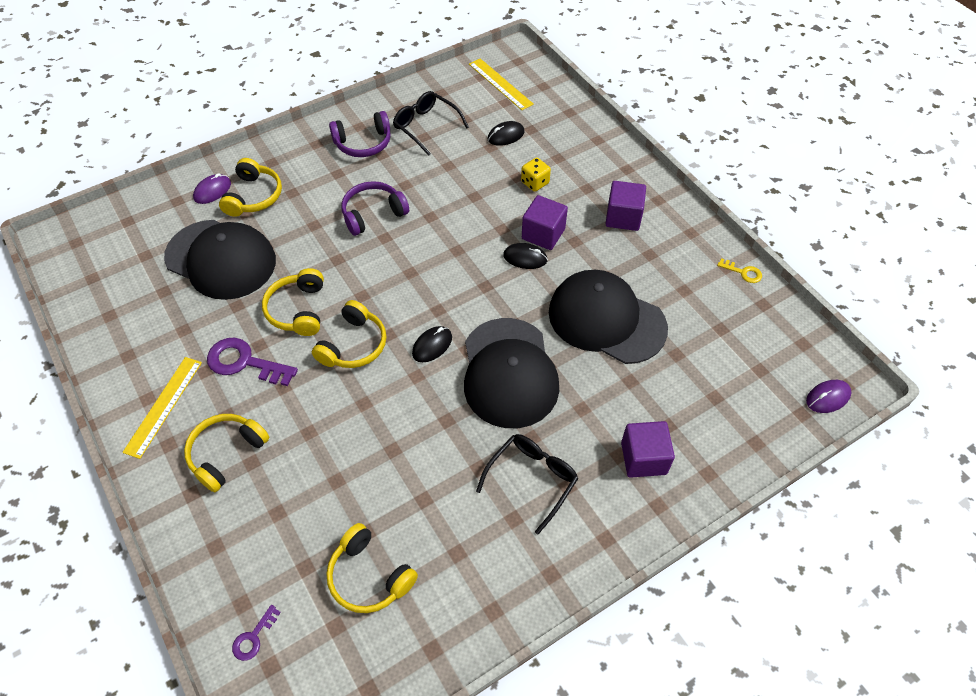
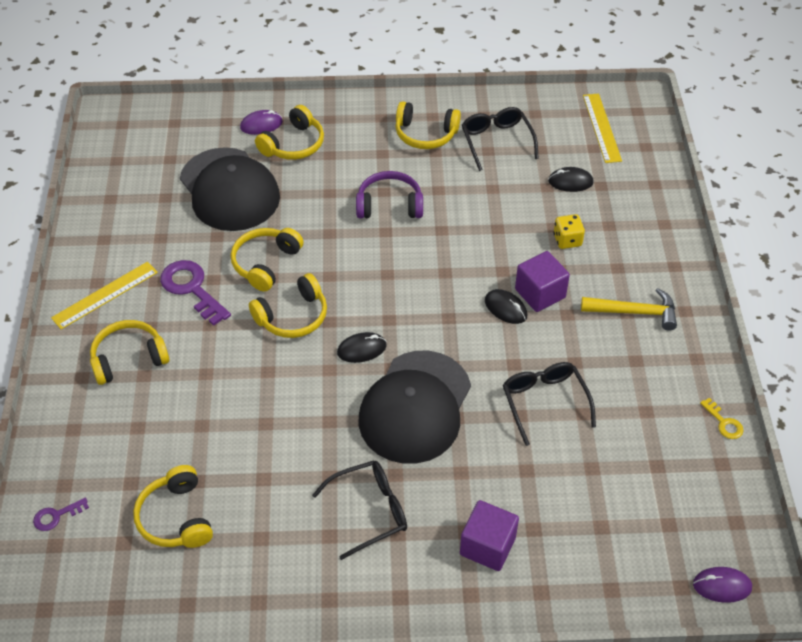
camera: 30 degrees right, 5 degrees down
purple headphones [329,111,391,157] -> yellow headphones [396,101,461,149]
black cap [549,270,668,364] -> black glasses [503,362,596,446]
purple cube [605,181,646,231] -> yellow hammer [581,288,677,331]

